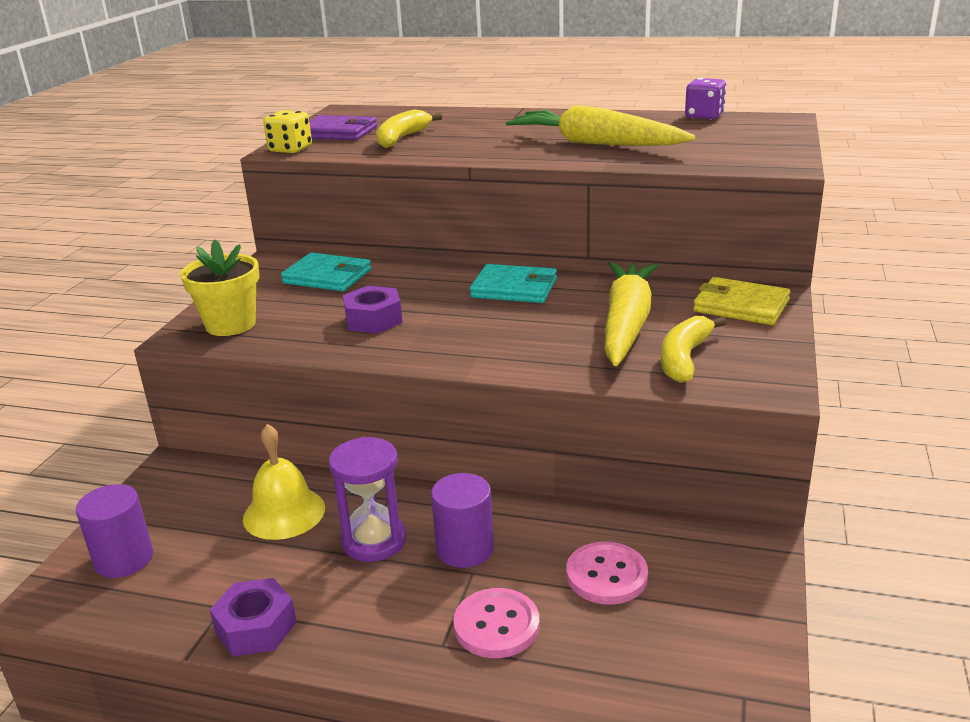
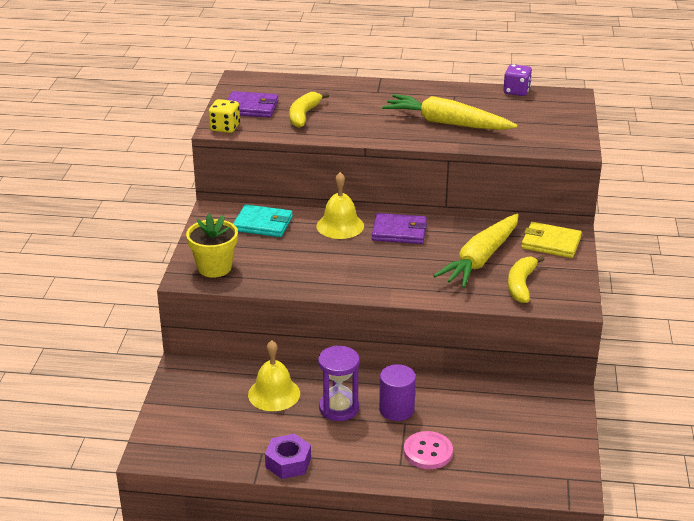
camera: 10 degrees left, 5 degrees up
purple cylinder [76,484,153,578] -> none
purple nut [343,286,403,333] -> none
turquoise wallet [470,264,557,303] -> purple wallet [372,213,427,244]
pink button [566,542,648,604] -> none
yellow carrot [605,262,658,366] -> yellow carrot turned 150 degrees counterclockwise [433,214,519,288]
none -> yellow bell [317,172,364,239]

